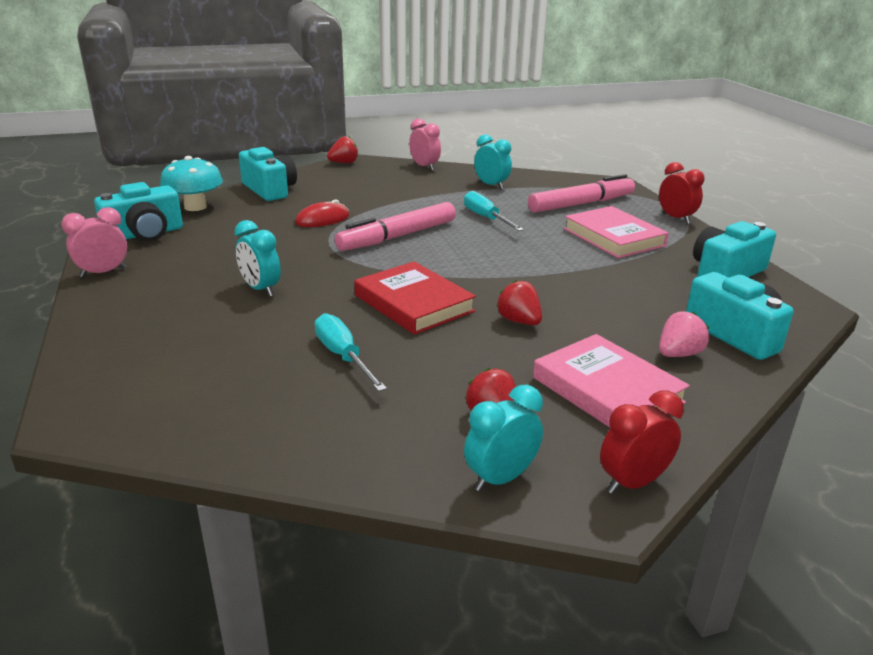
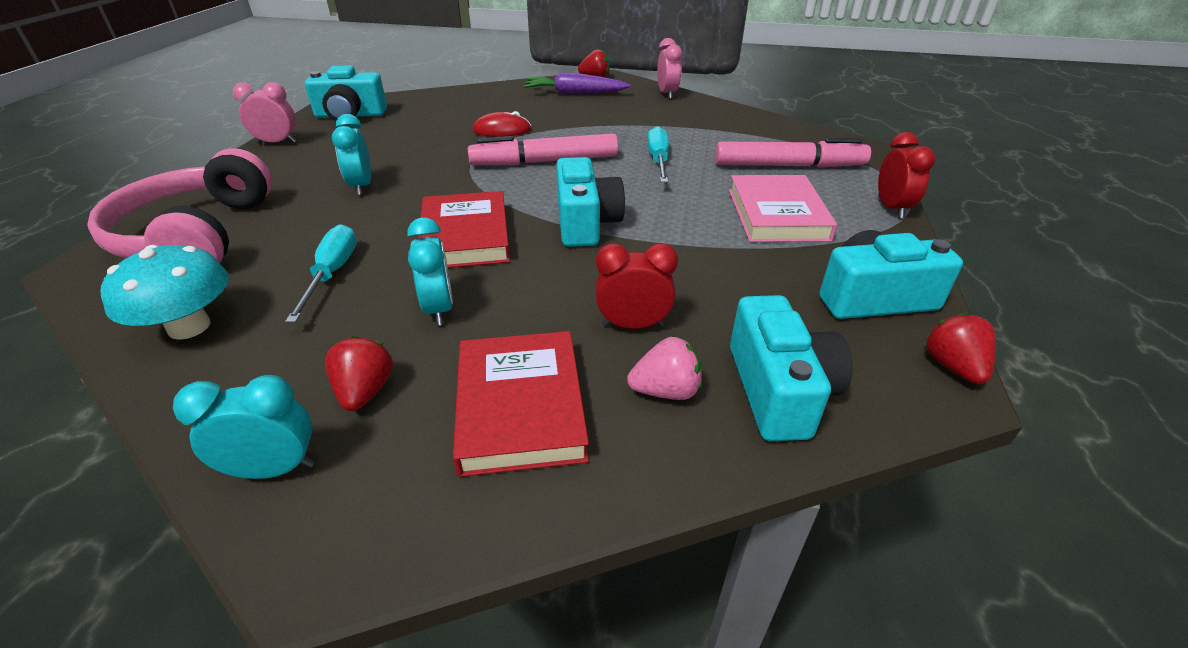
camera: 30 degrees right, 10 degrees up
turquoise mushroom [160,156,223,211] -> turquoise mushroom moved to [100,245,229,340]
turquoise camera [239,147,297,201] -> turquoise camera moved to [556,157,625,247]
turquoise clock [474,134,512,189] -> turquoise clock moved to [407,217,453,326]
red strawberry [496,280,542,325] -> red strawberry moved to [926,313,996,384]
pink book [533,334,690,428] -> red book [453,331,589,477]
red clock [600,390,684,494] -> red clock moved to [596,243,678,329]
none -> pink headphones [87,148,272,263]
none -> purple carrot [524,72,631,95]

